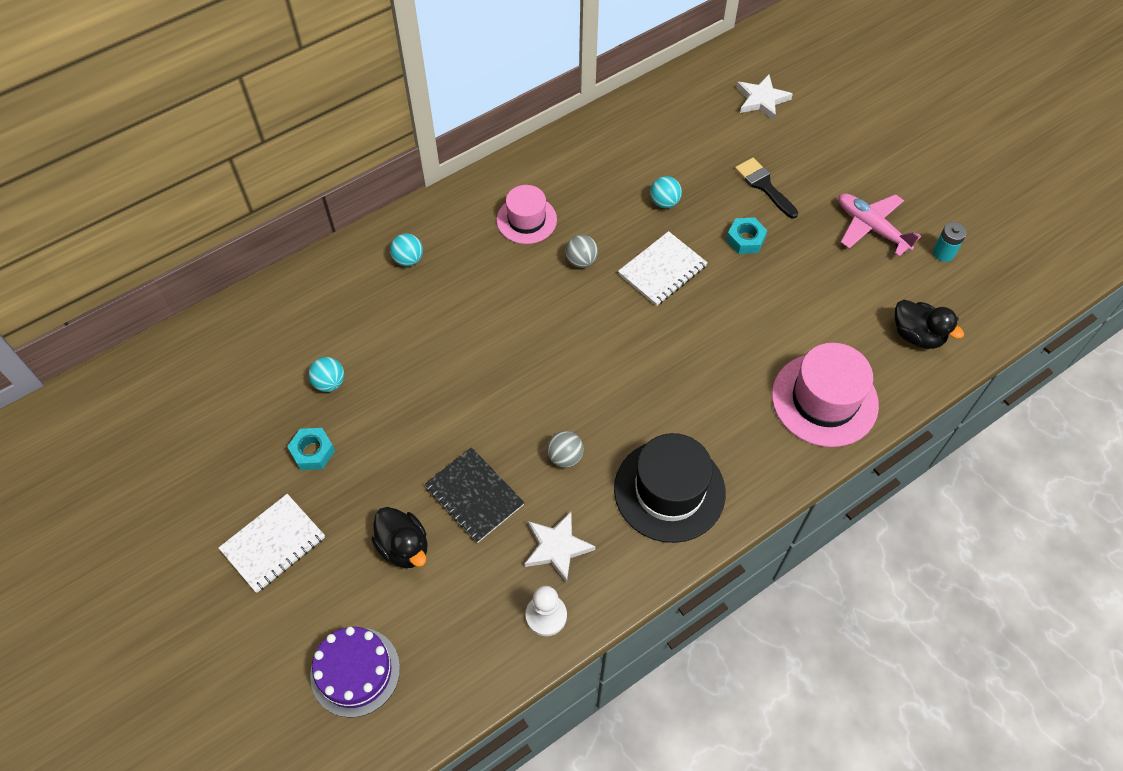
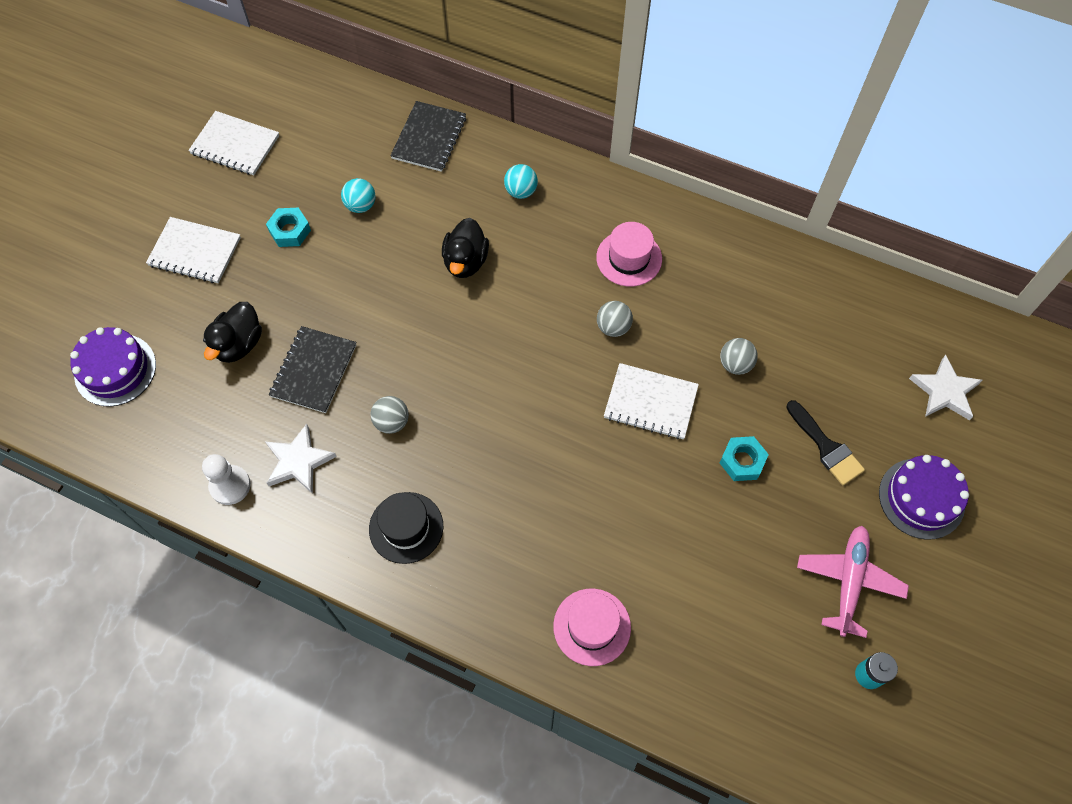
camera: 60 degrees right, 5 degrees up
black hat [614,433,726,543] -> black hat [369,492,443,564], size x0.63
turquoise ball [650,176,682,208] -> grey ball [720,338,758,375]
black brush [735,158,798,219] -> black brush turned 120 degrees clockwise [786,400,865,485]
pink hat [772,343,879,447] -> pink hat [553,589,631,666], size x0.63
black duck [895,300,964,349] -> black duck moved to [442,218,489,278]
none -> white notebook [188,111,279,175]
none -> black notebook [390,101,466,172]
none -> purple cake [879,455,969,540]

